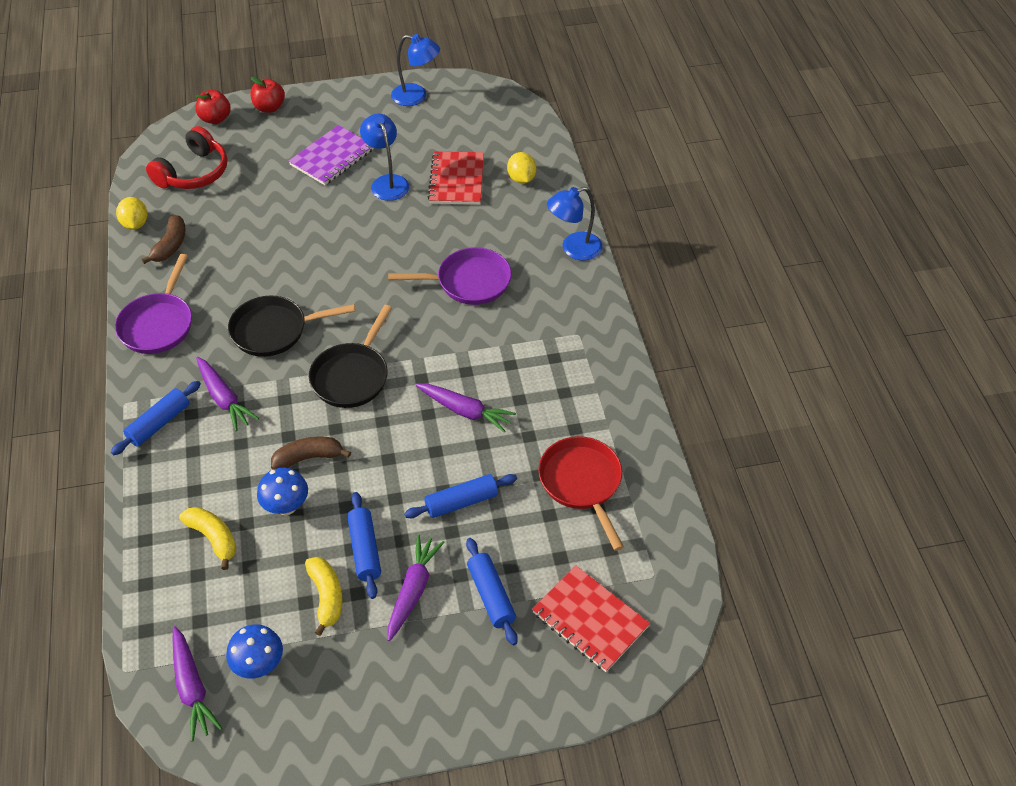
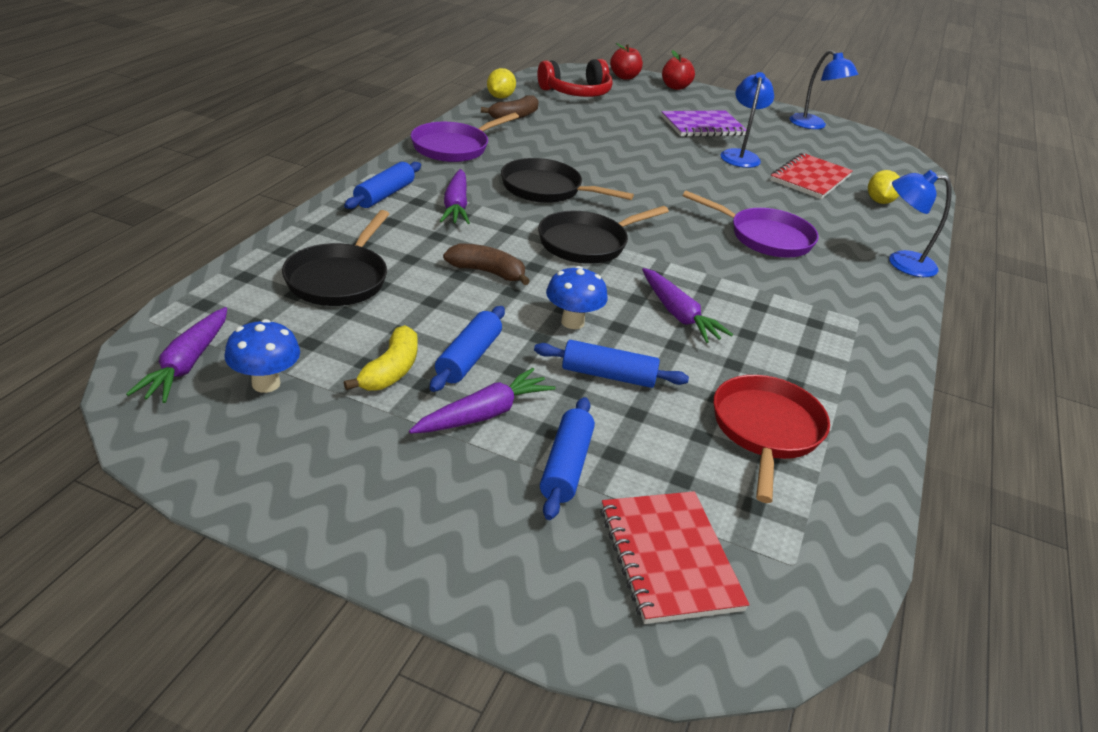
camera: 30 degrees right, 15 degrees down
blue rolling pin [111,381,201,455] -> blue rolling pin turned 45 degrees counterclockwise [344,162,421,209]
yellow banana [179,507,236,570] -> black pan [282,210,389,306]
blue mushroom [257,468,308,515] -> blue mushroom moved to [546,266,608,329]

